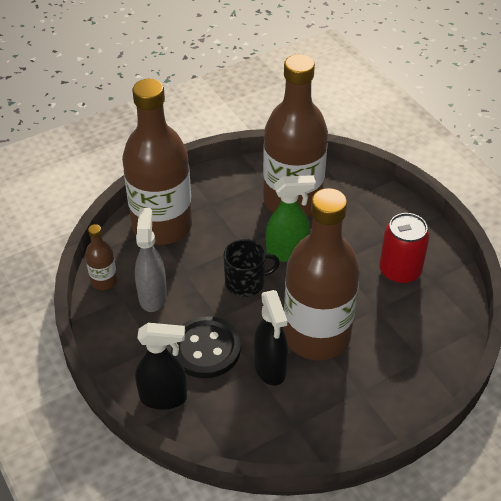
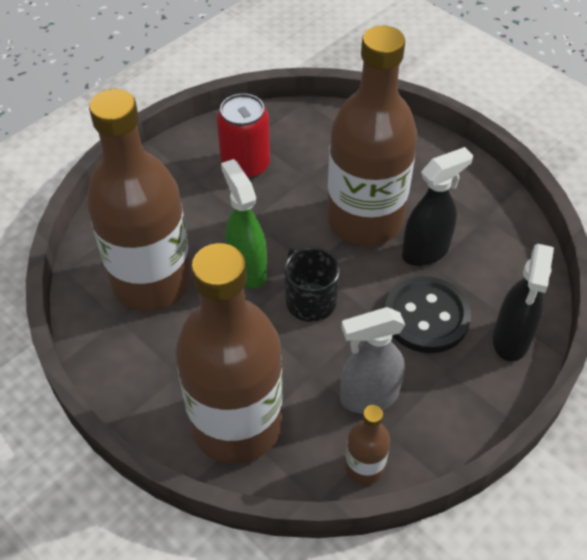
camera: 105 degrees left, 5 degrees up
black spray bottle [135,323,187,410] -> black spray bottle turned 150 degrees counterclockwise [493,244,554,362]

